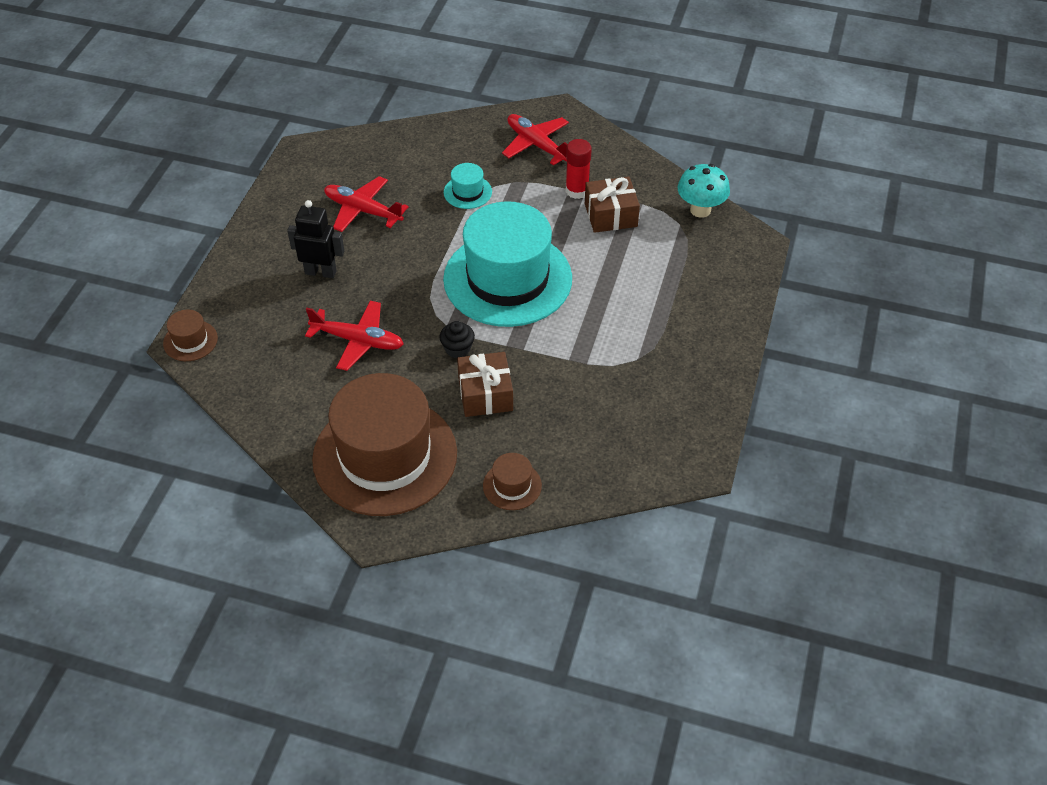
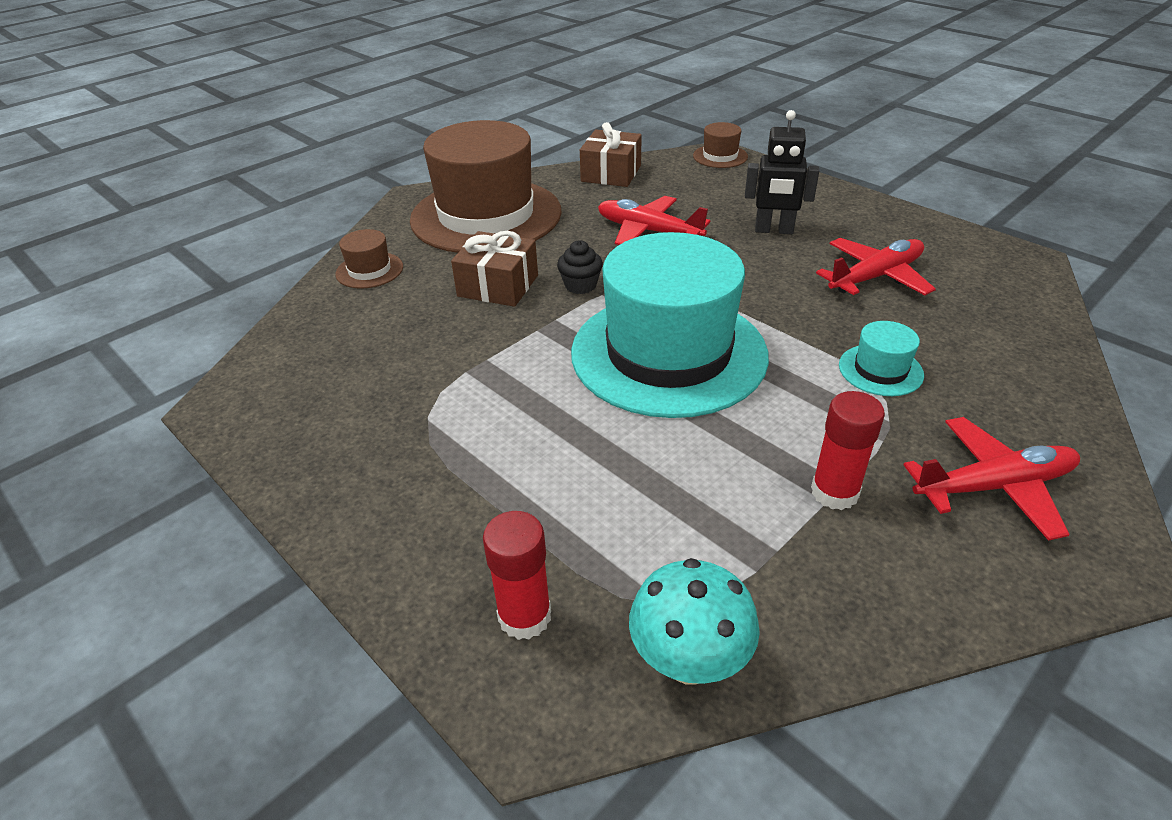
camera: 120 degrees right, 10 degrees down
black robot [287,200,344,278] -> black robot turned 60 degrees clockwise [745,110,819,234]
red plane [305,301,404,371] -> red plane turned 75 degrees clockwise [598,196,710,245]
brown gift [585,177,640,233] -> brown gift moved to [580,122,642,187]
none -> red glue stick [483,511,551,640]

